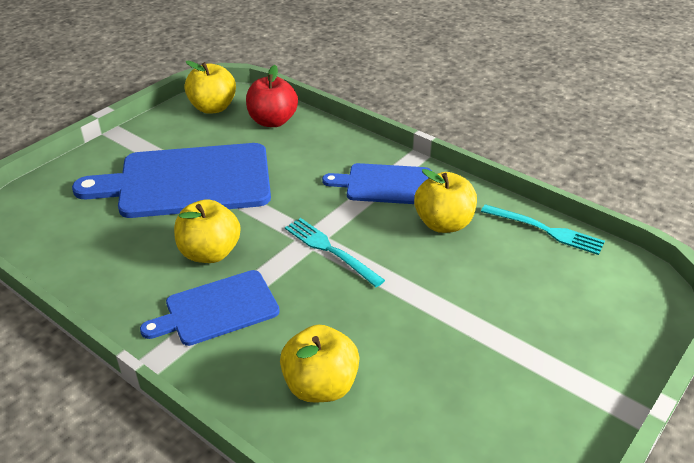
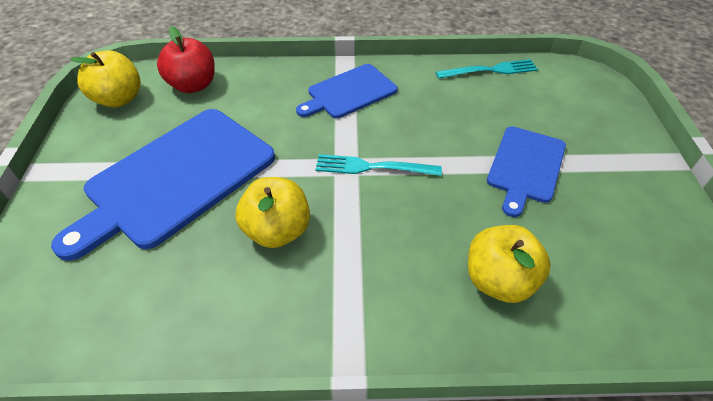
camera: 40 degrees left, 10 degrees up
blue cutting board [140,270,280,346] -> blue cutting board moved to [487,126,566,217]
yellow apple [414,169,477,233] -> none

